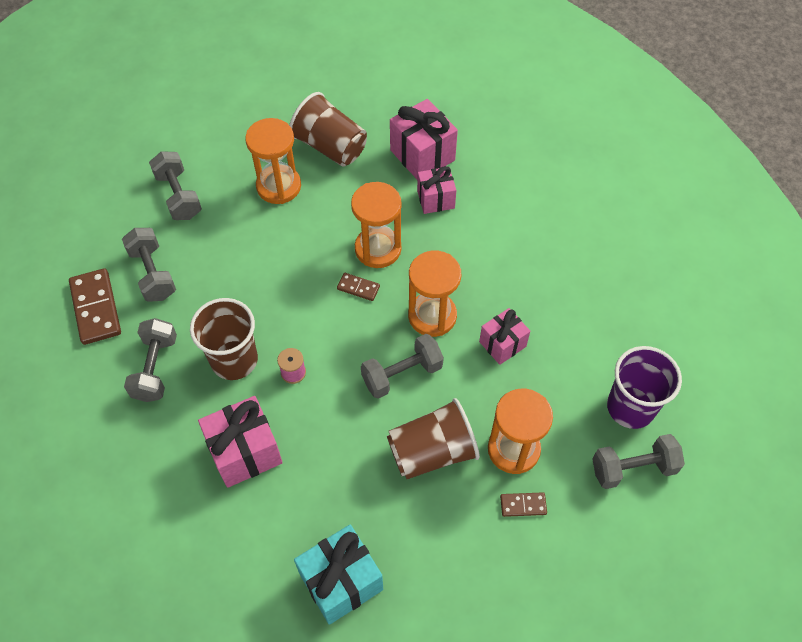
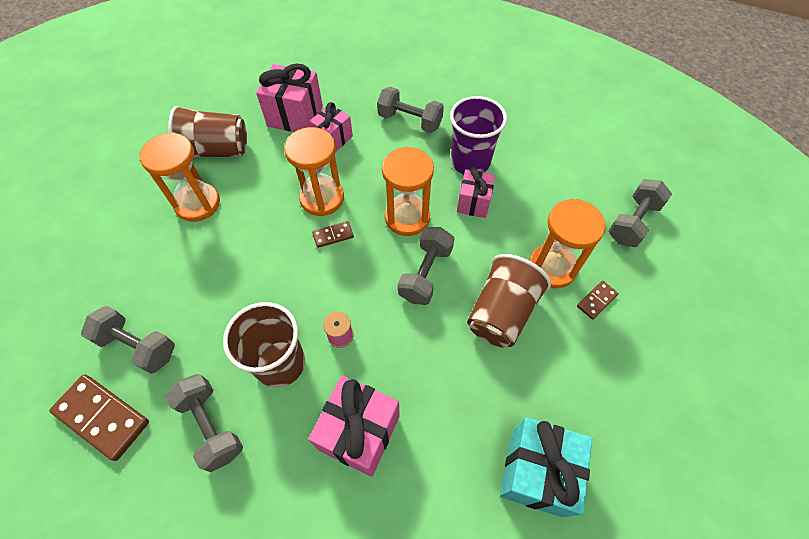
camera: 40 degrees left, 0 degrees up
grey dumbbell [149,151,202,220] -> grey dumbbell moved to [377,87,444,133]
purple cup [607,346,682,429] -> purple cup moved to [450,96,507,174]

